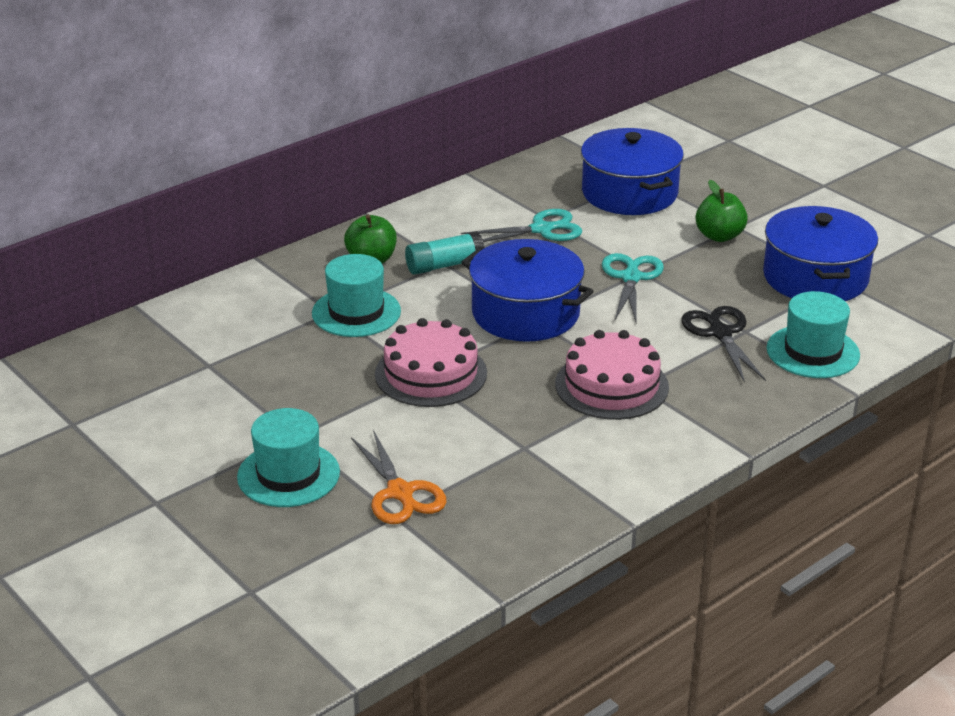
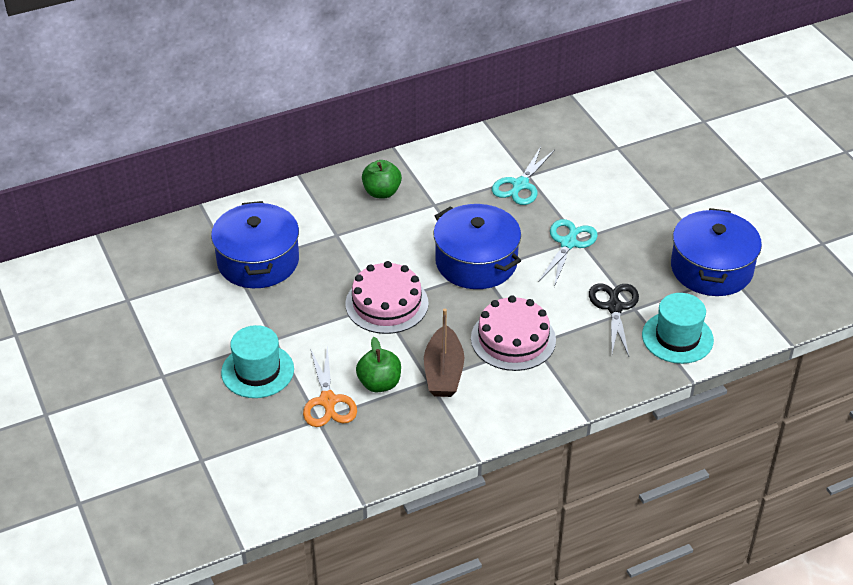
camera: 15 degrees right, 10 degrees up
turquoise hat [312,254,401,337] -> none
turquoise glue stick [405,231,484,275] -> none
turquoise scissors [461,209,582,242] -> turquoise scissors turned 120 degrees clockwise [492,147,555,205]
blue pot [581,128,684,215] -> blue pot moved to [211,201,299,288]
green apple [696,180,748,242] -> green apple moved to [356,337,401,392]
none -> brown boat [424,309,464,397]

